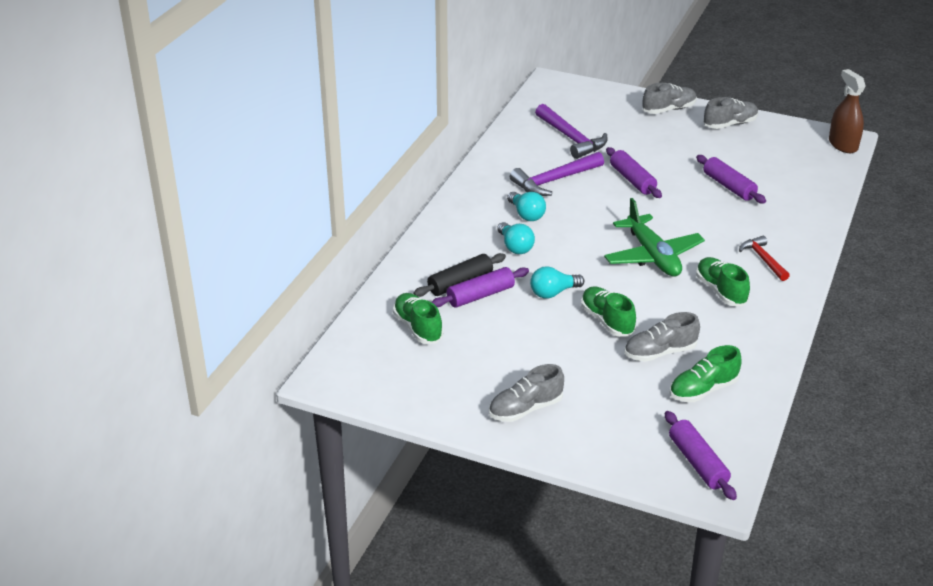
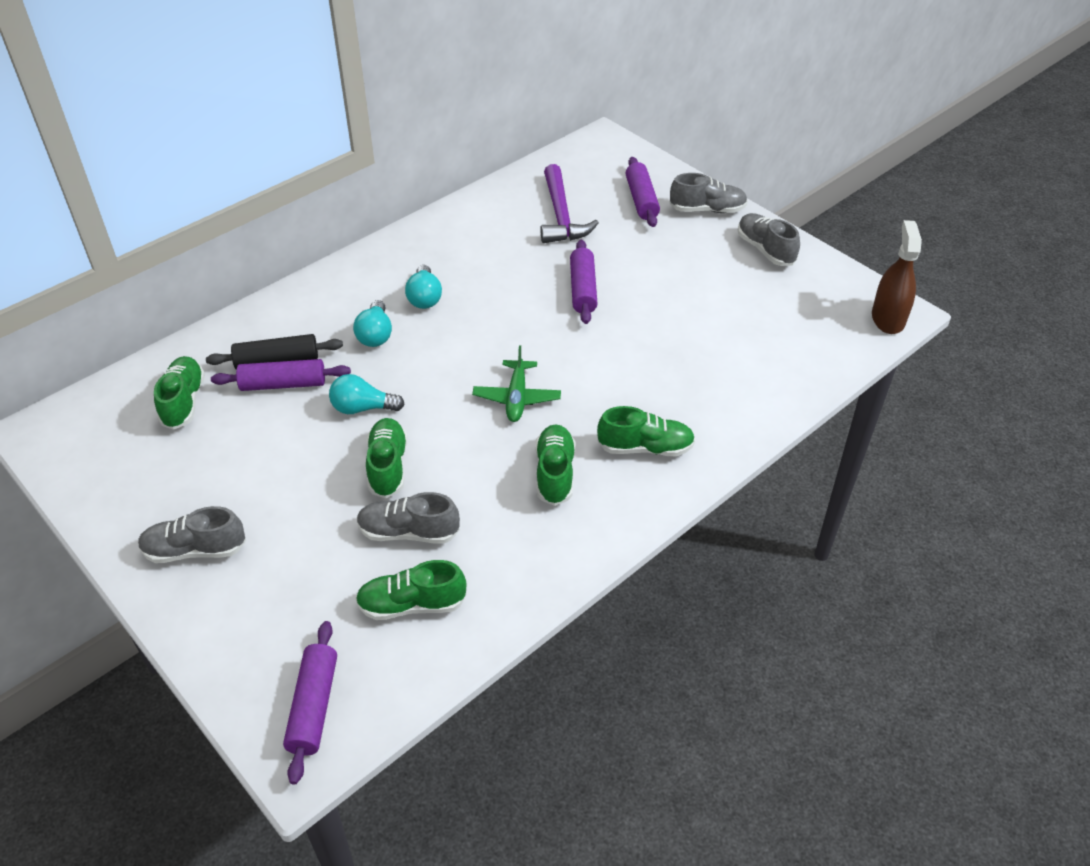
camera: 25 degrees right, 10 degrees up
purple hammer [510,152,604,196] -> none
green plane [604,198,705,277] -> green plane [472,345,561,422], size x0.64
purple rolling pin [696,155,766,204] -> purple rolling pin moved to [626,157,660,227]
grey shoe [704,97,758,129] -> grey shoe turned 120 degrees counterclockwise [738,213,800,266]
red hammer [739,236,790,281] -> green shoe [597,406,695,456]

